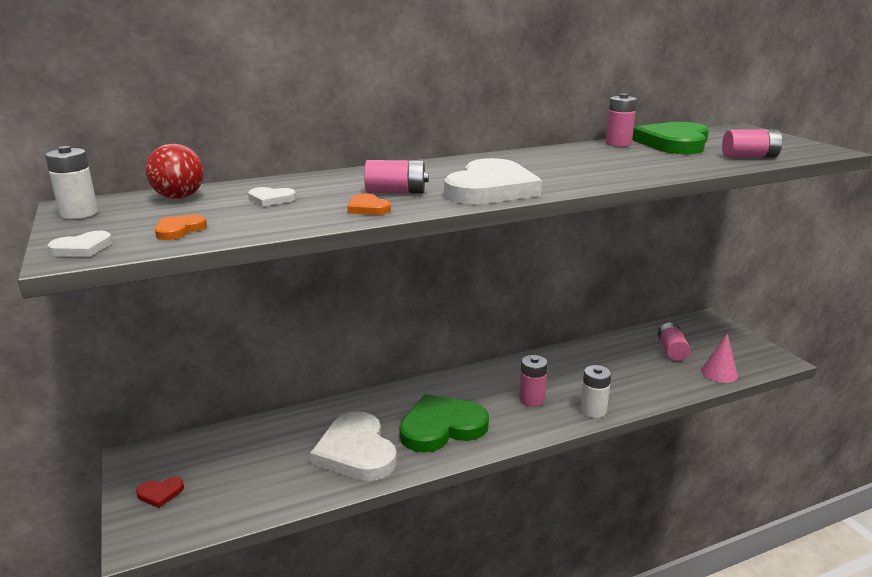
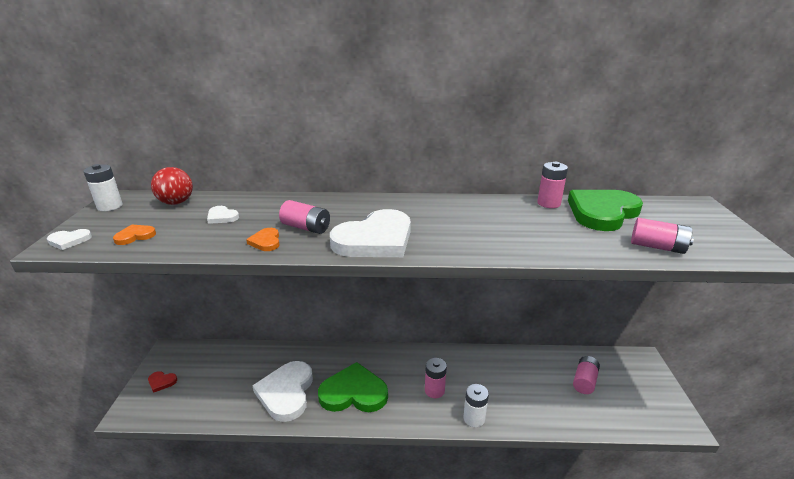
camera: 25 degrees right, 5 degrees up
pink cone [701,333,738,383] -> none

